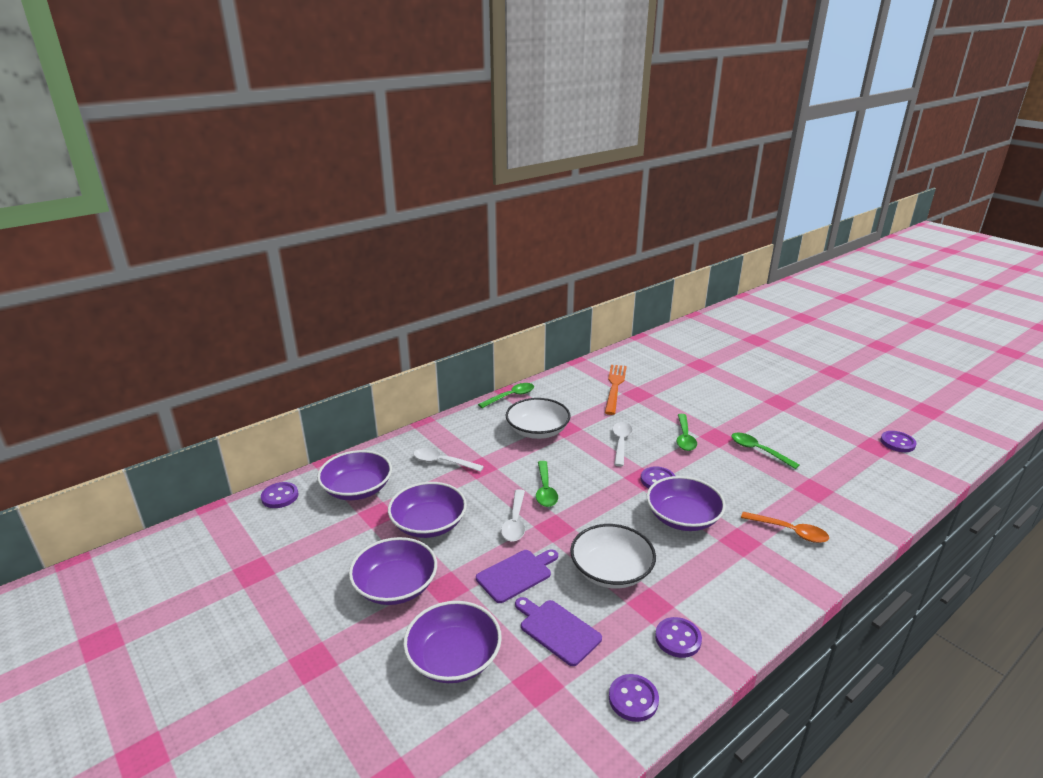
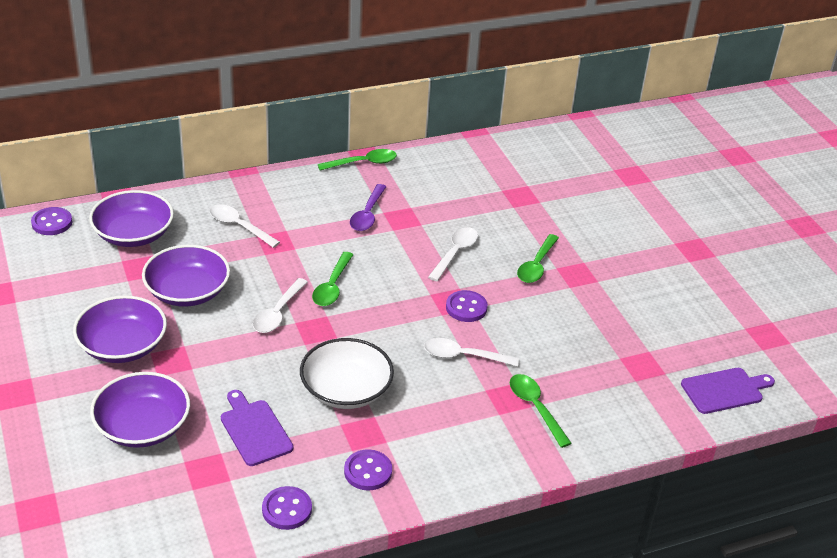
camera: 15 degrees right, 10 degrees up
purple cutting board [476,549,558,603] -> purple cutting board moved to [681,368,775,414]
white bowl [506,398,570,439] -> purple spoon [350,184,386,231]
orange fork [605,365,627,415] -> none
purple bowl [647,476,726,531] -> white spoon [424,338,519,367]
green spoon [731,433,800,469] -> green spoon moved to [510,374,572,448]
orange spoon [741,512,829,543] -> none
purple button [880,431,917,452] -> none

